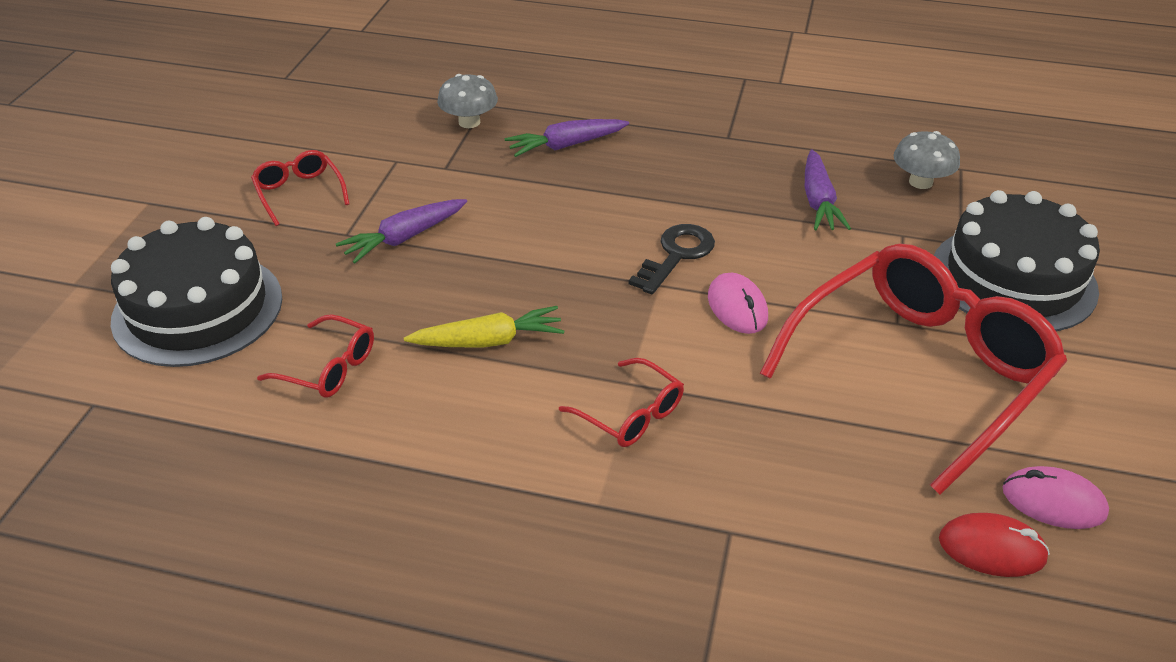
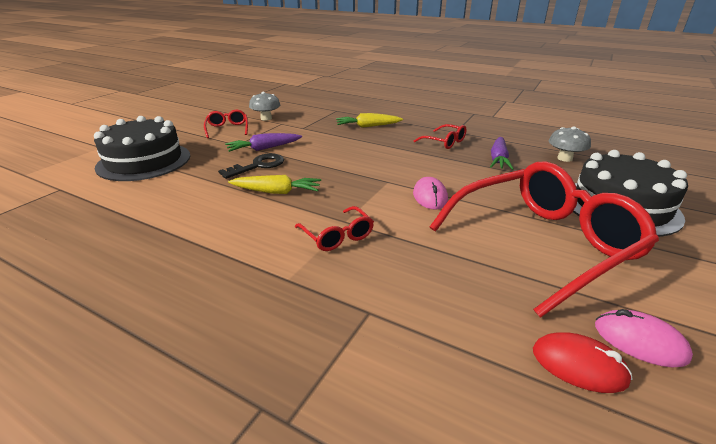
camera: 15 degrees right, 10 degrees down
red glasses [257,314,374,398] -> red glasses moved to [413,124,466,149]
grey mushroom [437,74,498,128] -> grey mushroom moved to [249,92,280,121]
purple carrot [505,119,629,157] -> yellow carrot [336,113,403,128]
black key [628,224,715,294] -> black key moved to [218,153,284,179]

